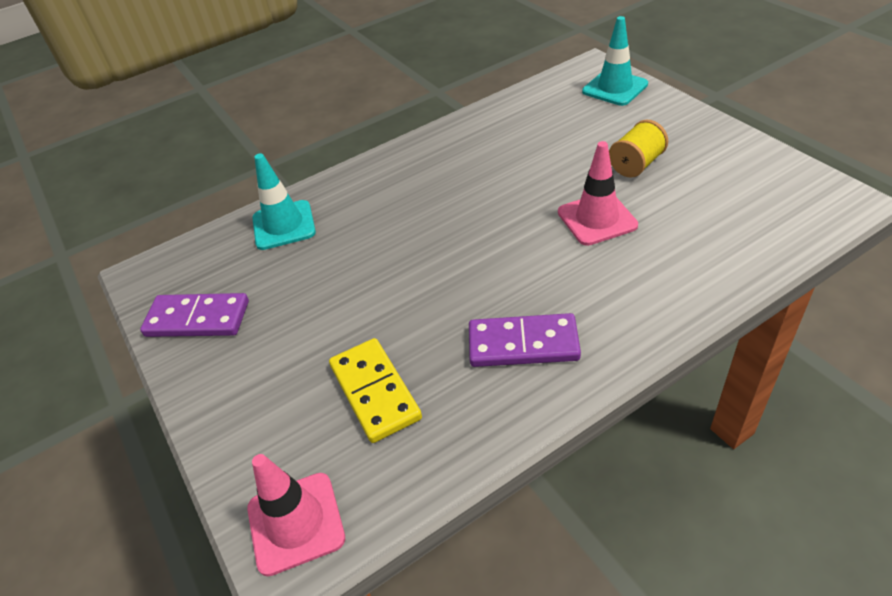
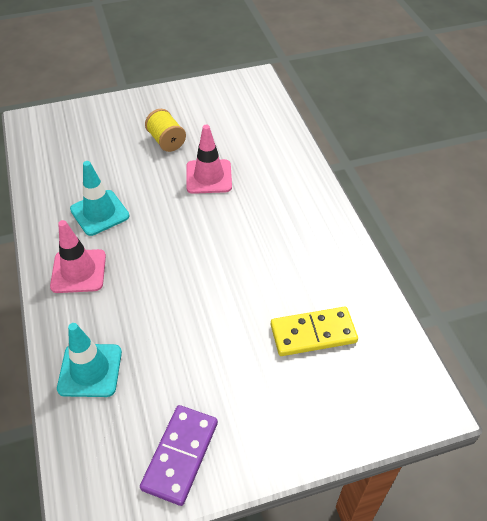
camera: 80 degrees left, 5 degrees up
pink traffic cone [247,454,345,576] -> pink traffic cone moved to [50,220,106,293]
purple domino [469,313,581,367] -> none
turquoise traffic cone [582,16,648,106] -> turquoise traffic cone moved to [70,161,129,236]

